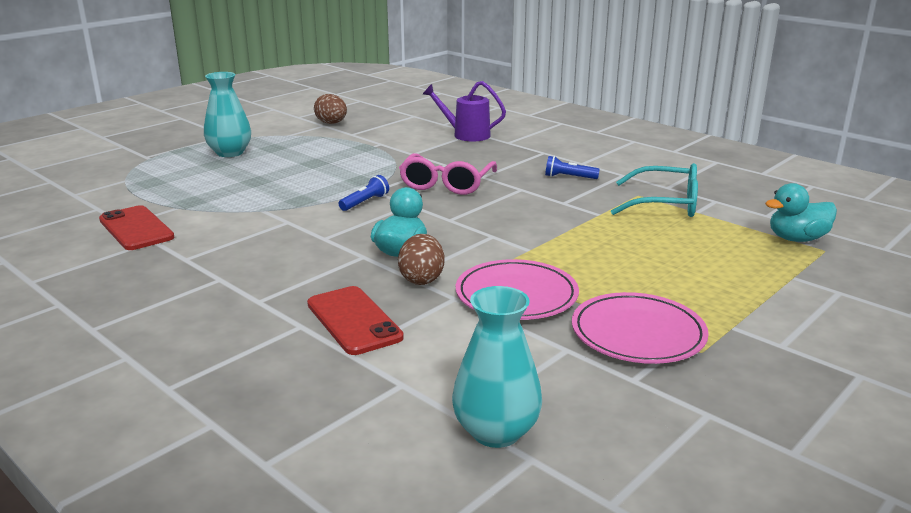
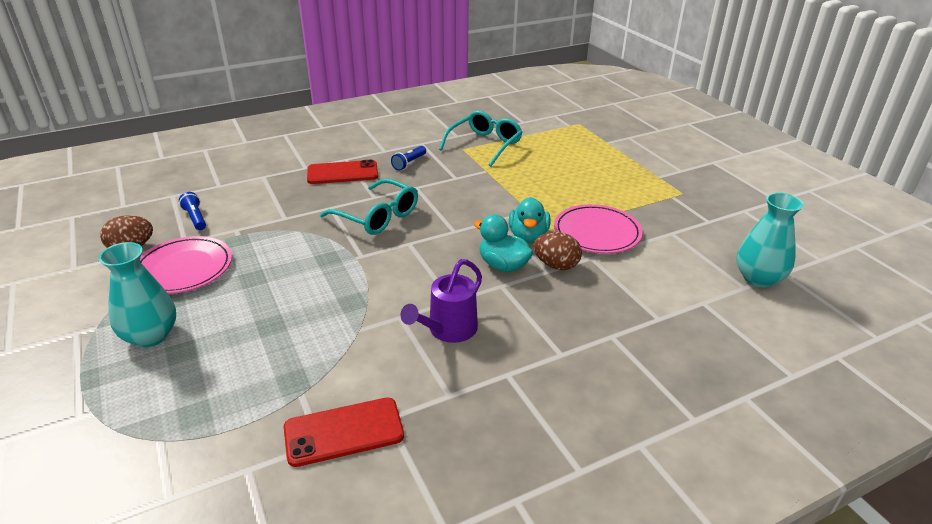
camera: 70 degrees left, 10 degrees up
red phone [307,286,404,355] -> red phone moved to [307,160,378,184]
blue flashlight [338,175,389,211] -> blue flashlight moved to [179,192,206,230]
pink glasses [399,153,497,195] -> turquoise glasses [320,178,418,235]
purple watering can [423,81,506,141] -> purple watering can moved to [400,259,482,343]
pink plate [572,292,709,364] -> pink plate moved to [140,236,232,294]
turquoise duck [765,183,837,242] -> turquoise duck moved to [509,197,551,243]

